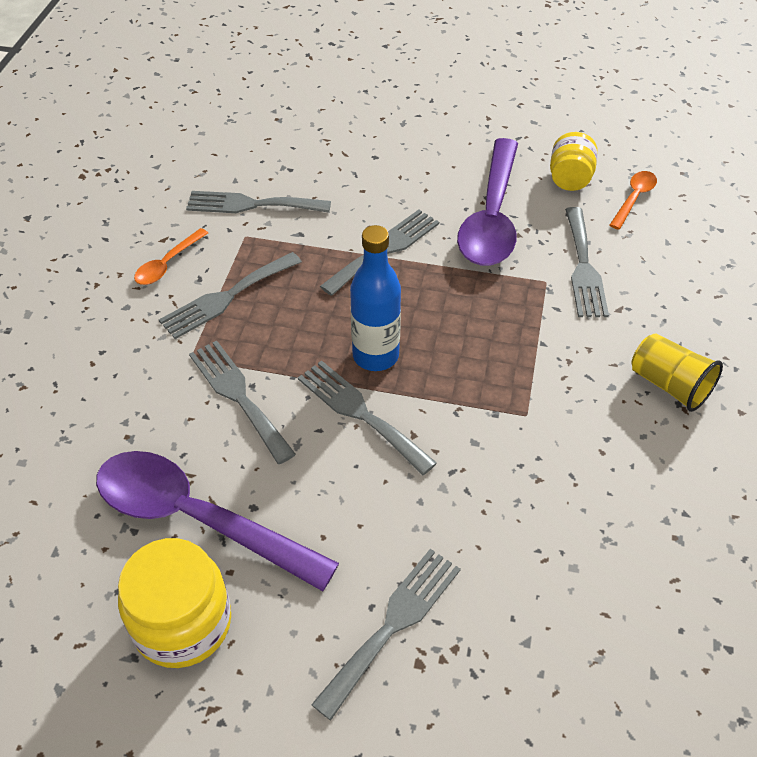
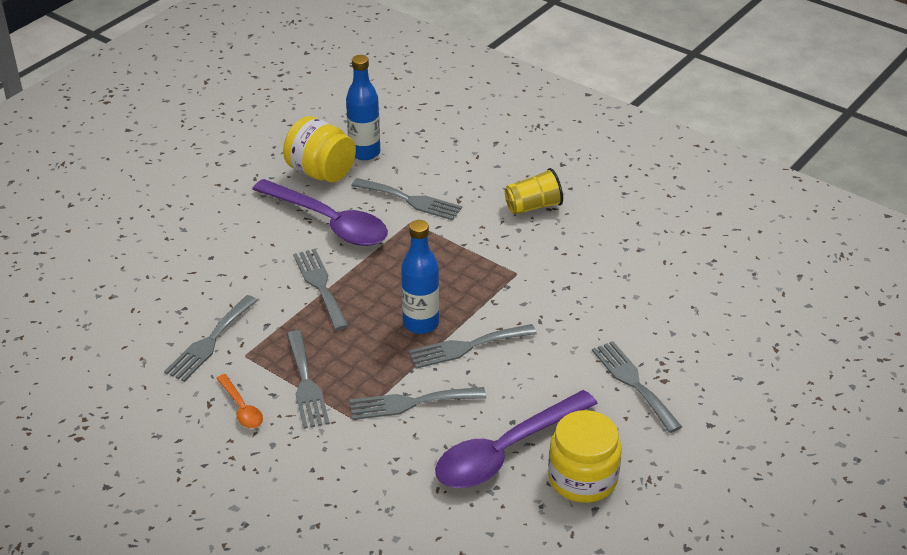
camera: 65 degrees left, 10 degrees down
yellow jar [550,132,598,191] -> yellow jar [283,116,356,182], size x1.55
orange spoon [609,171,657,230] -> blue bottle [346,55,380,160]

